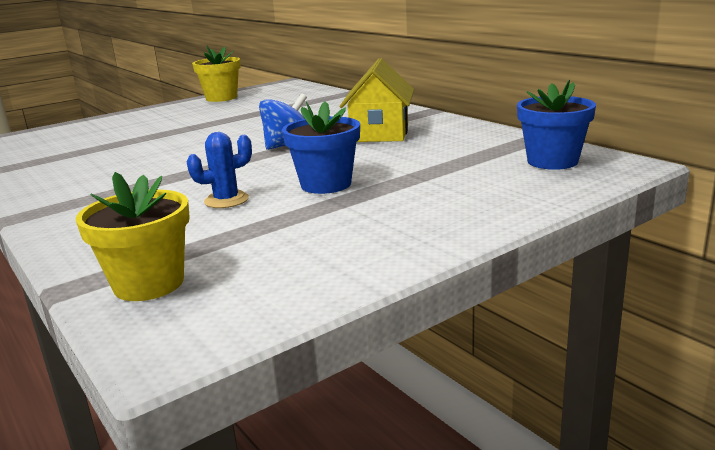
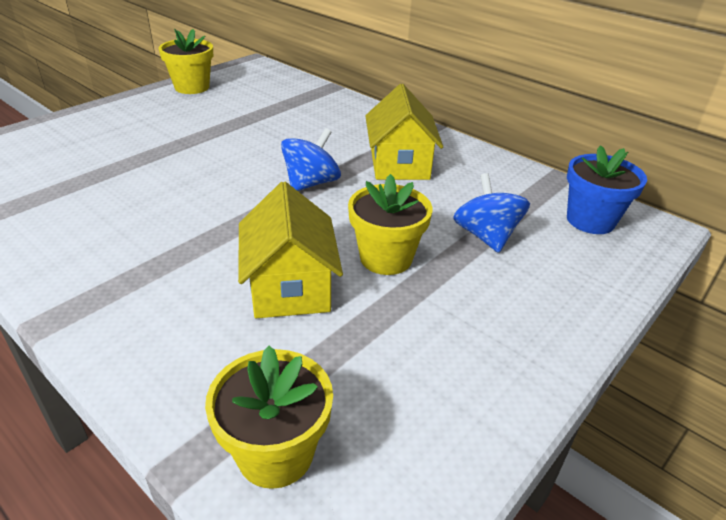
camera: 15 degrees left, 15 degrees up
blue cactus [187,132,252,208] -> yellow house [238,182,343,318]
blue flower pot [282,101,360,194] -> yellow flower pot [348,174,432,275]
none -> blue spinning top [453,173,530,253]

